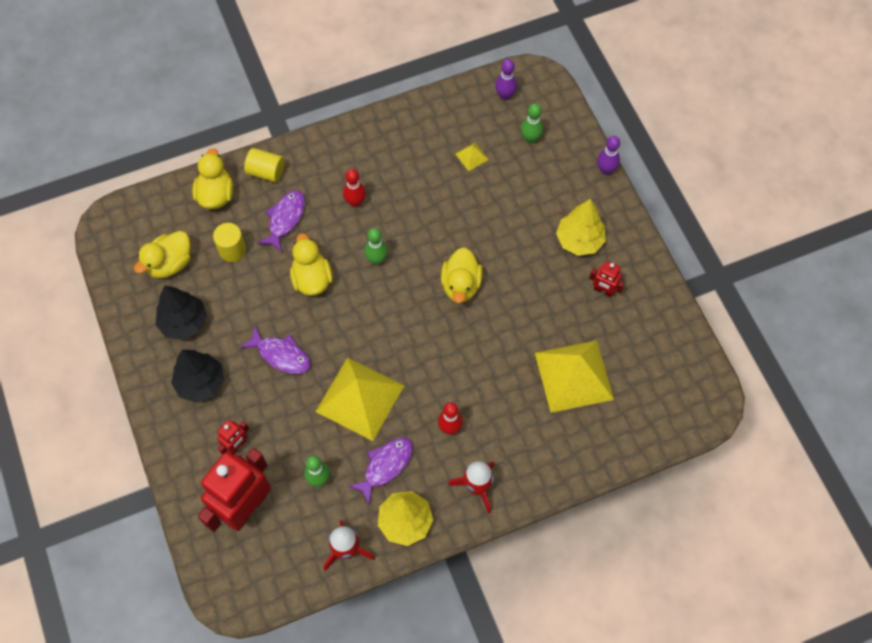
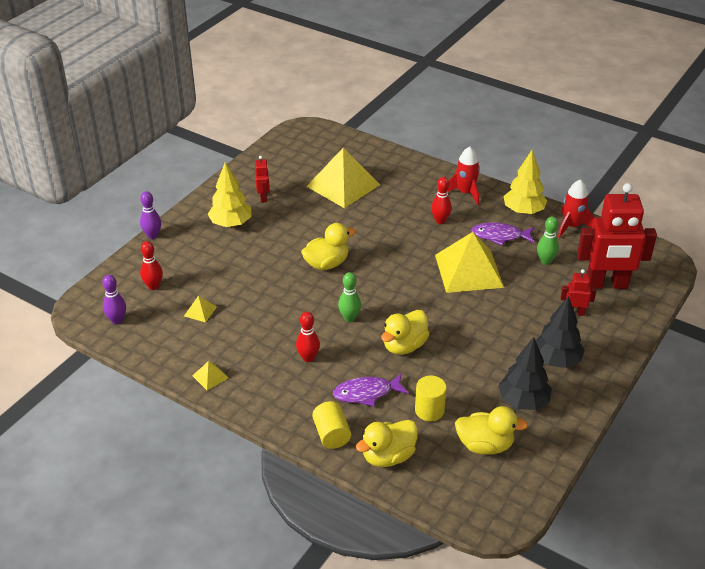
camera: 125 degrees left, 25 degrees down
purple fish [240,326,311,374] -> none
green bowling pin [521,104,543,144] -> red bowling pin [140,241,163,290]
none -> yellow pyramid [192,361,228,390]

